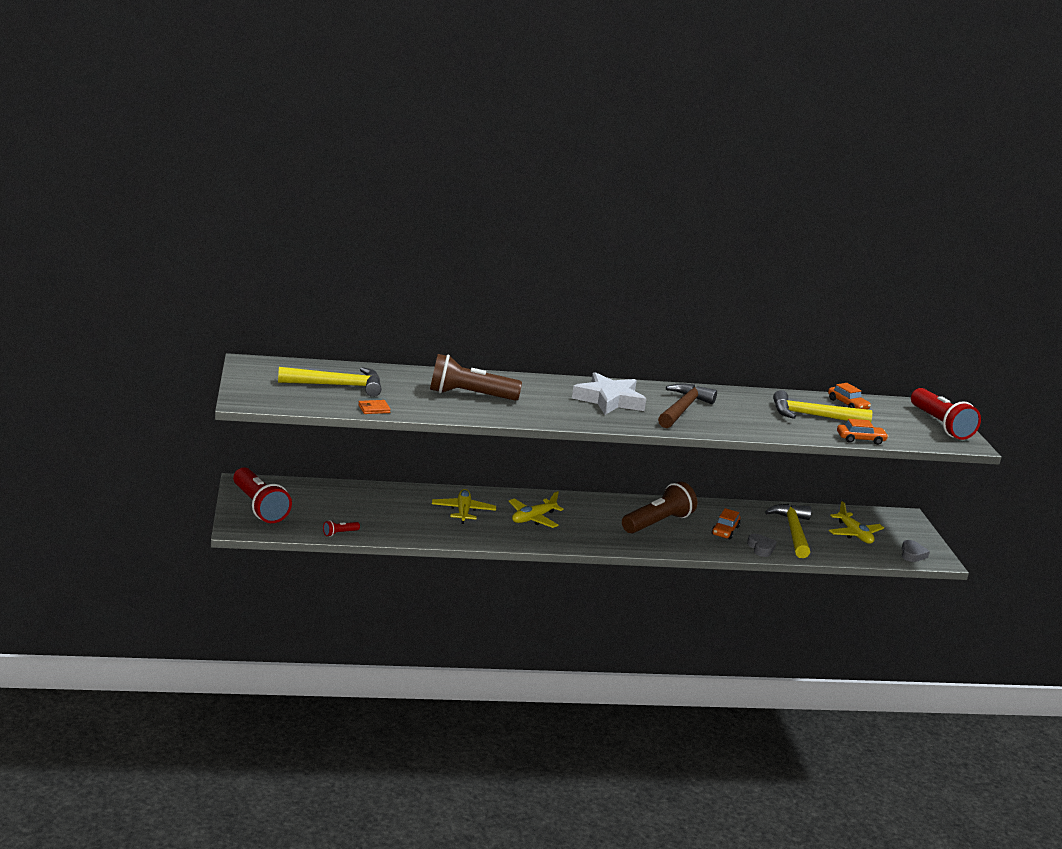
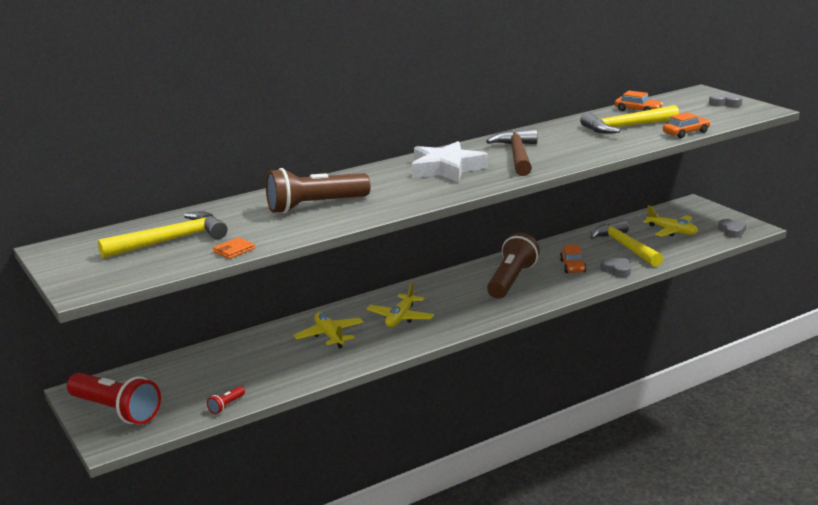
camera: 20 degrees left, 0 degrees up
red flashlight [911,388,981,440] -> grey heart [709,92,742,107]

